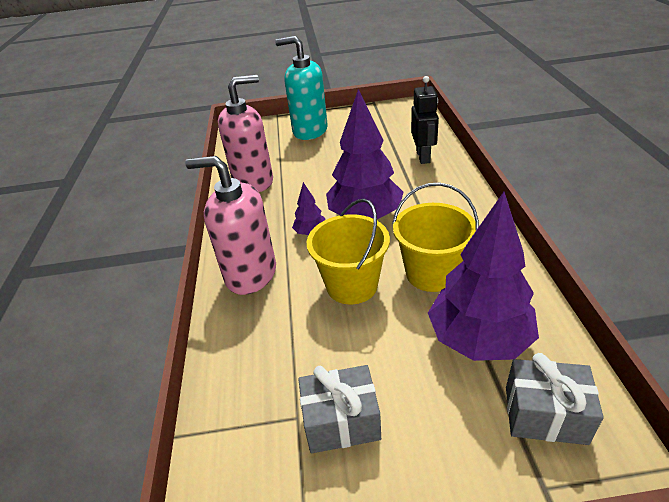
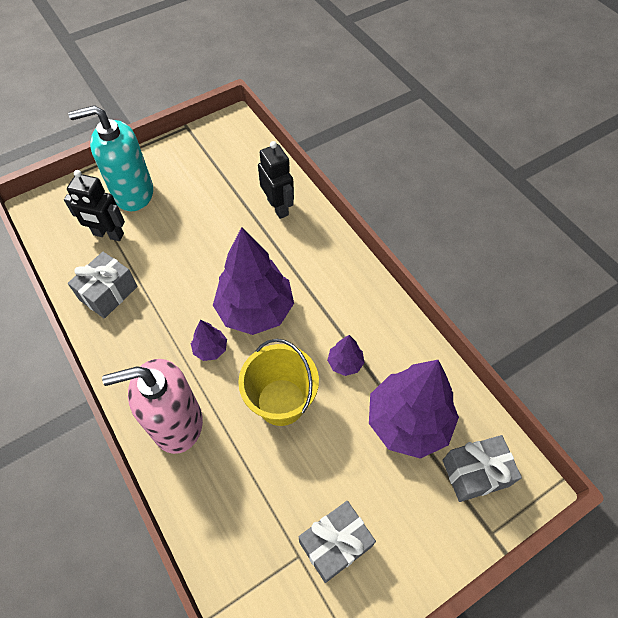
camera: 30 degrees left, 20 degrees up
pink soap dispenser [218,75,273,192] -> grey gift [68,252,138,318]
yellow bucket [392,183,479,292] -> purple tree [327,335,365,376]
none -> black robot [64,170,125,241]

